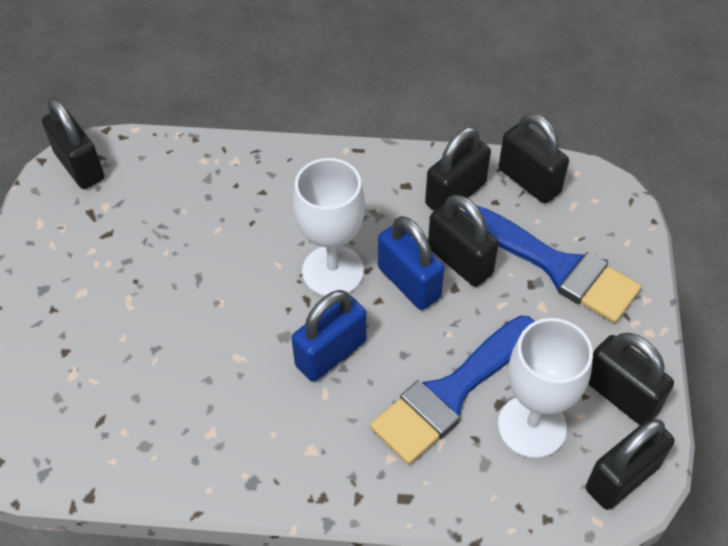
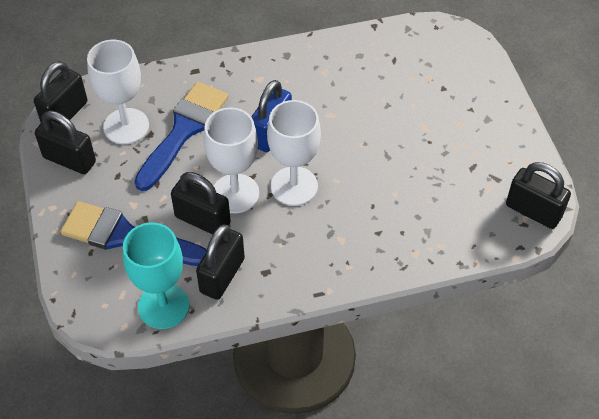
camera: 160 degrees right, 0 degrees up
blue padlock [378,216,445,310] -> white goblet [204,107,259,213]
black padlock [499,113,569,204] -> turquoise goblet [123,223,189,329]

